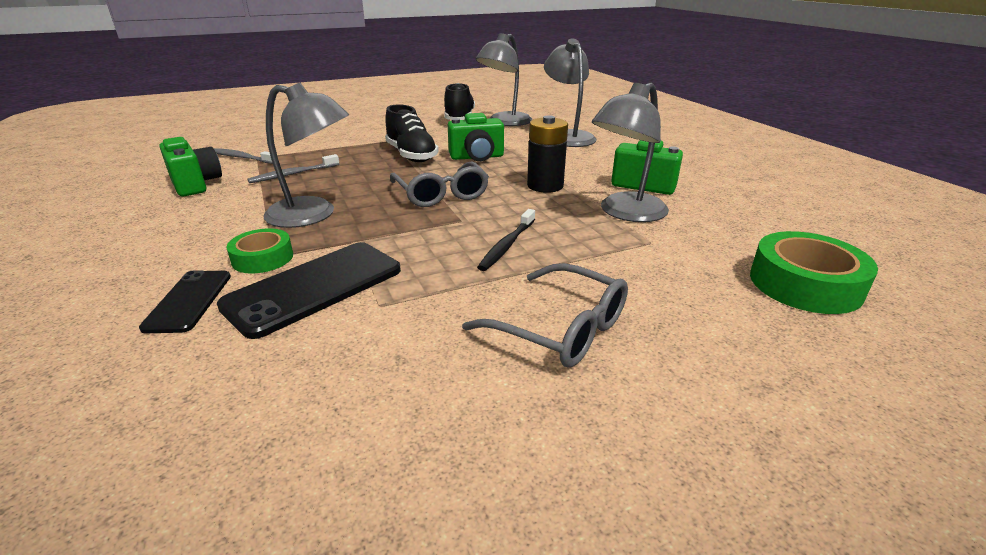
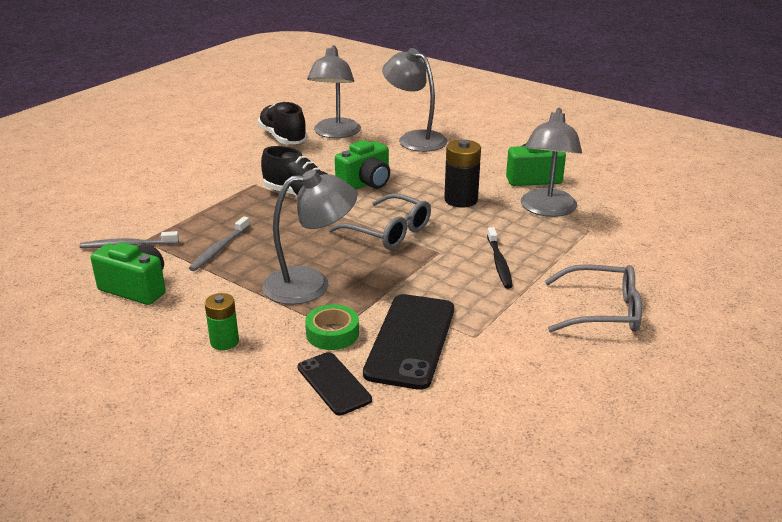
camera: 30 degrees left, 0 degrees up
green tape [750,231,878,314] -> none
none -> green battery [205,293,239,350]

